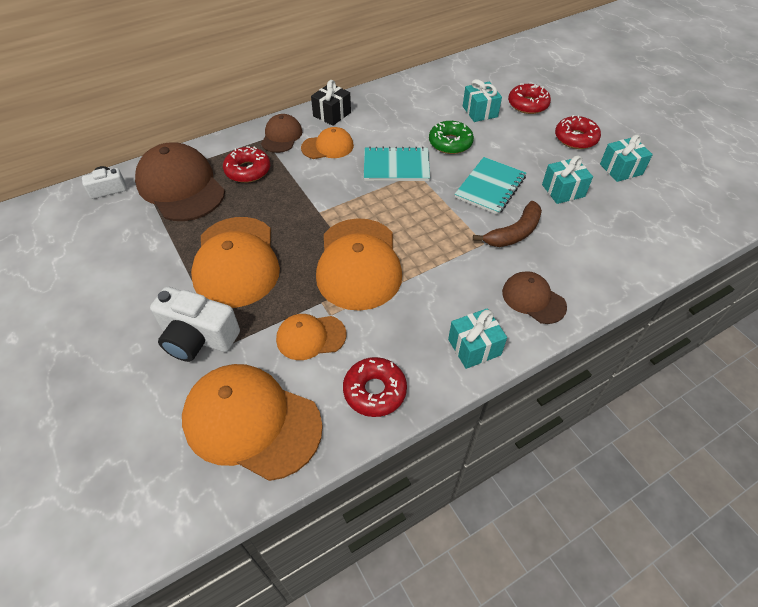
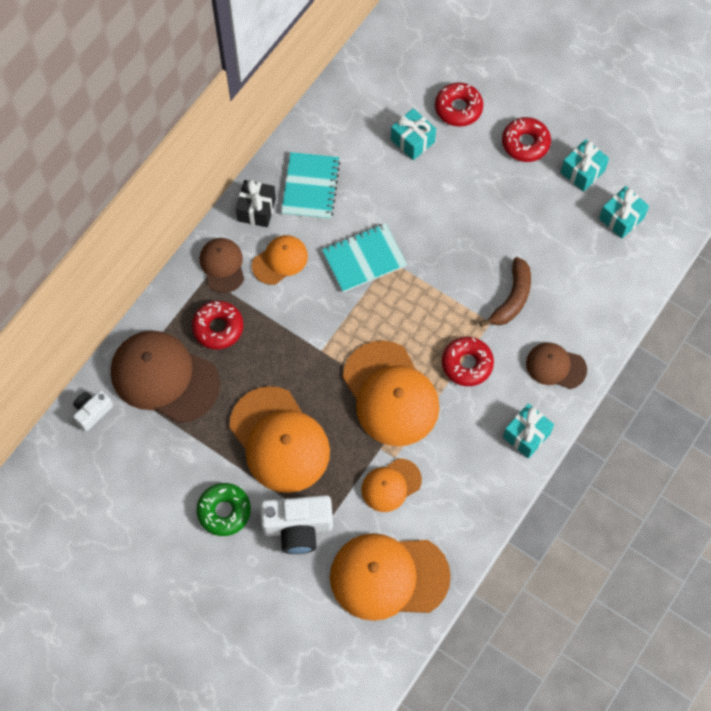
camera: 25 degrees left, 15 degrees up
red donut [343,357,407,417] -> red donut moved to [442,337,494,386]
green donut [429,121,474,154] -> green donut moved to [196,483,251,536]
turquoise notebook [455,157,526,215] -> turquoise notebook moved to [281,152,340,220]
turquoise gift [542,156,593,204] -> turquoise gift moved to [599,186,649,239]

